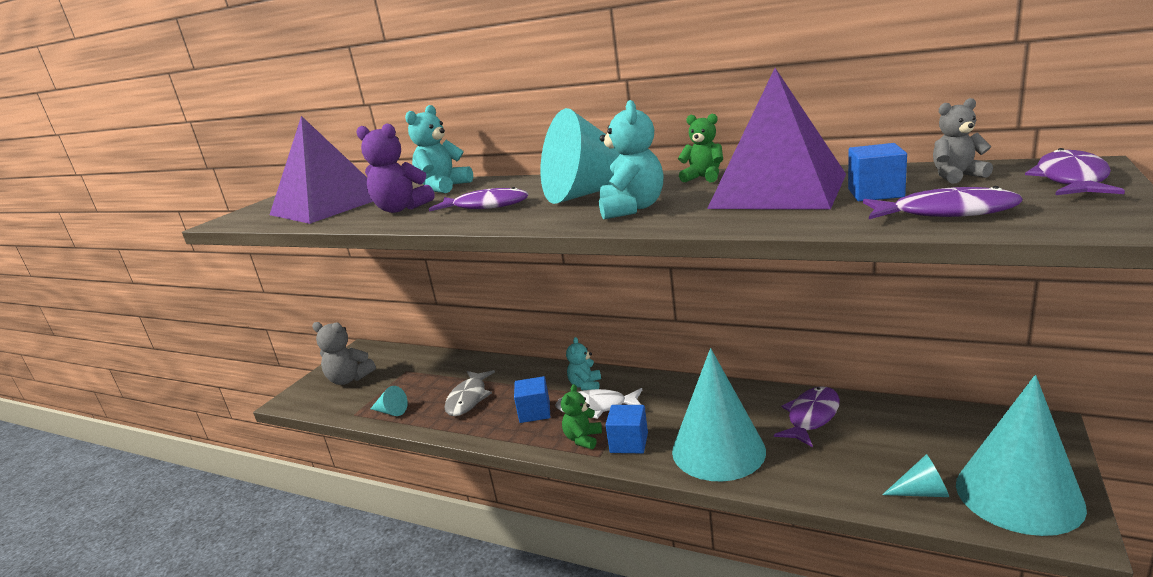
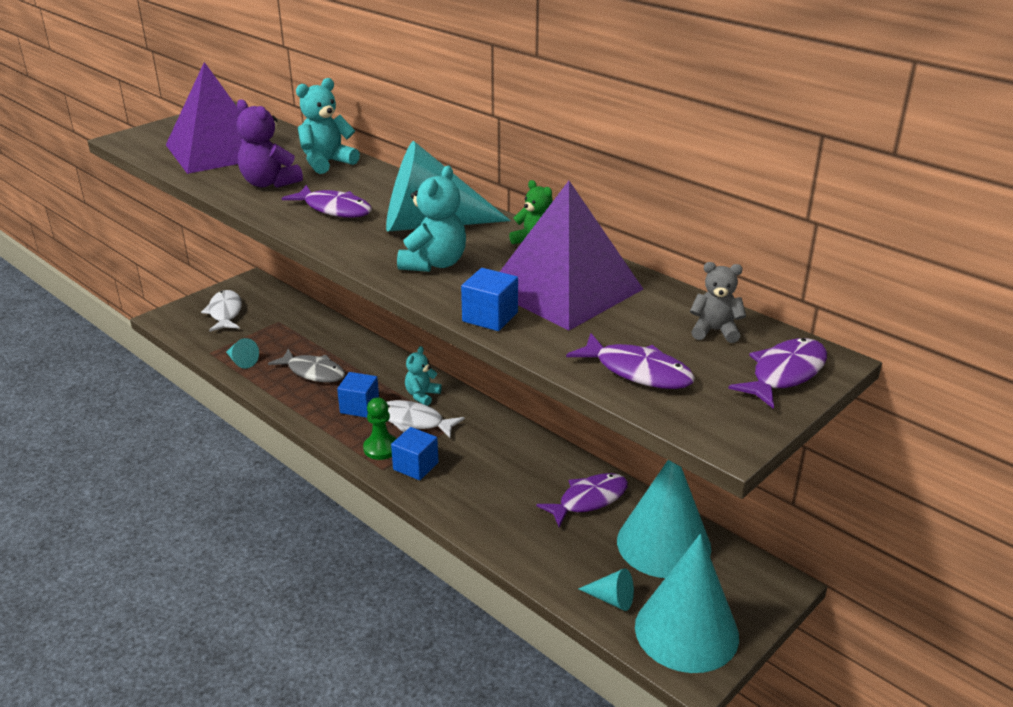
camera: 15 degrees right, 10 degrees up
grey teddy bear [312,322,376,385] -> white fish [201,290,242,332]
grey fish [444,370,495,416] -> grey fish turned 90 degrees counterclockwise [268,348,345,383]
green teddy bear [561,384,602,449] -> green pawn [363,398,396,460]
turquoise cone [672,348,766,481] -> turquoise cone moved to [617,460,711,578]
blue cube [848,143,907,201] -> blue cube moved to [461,268,518,331]

